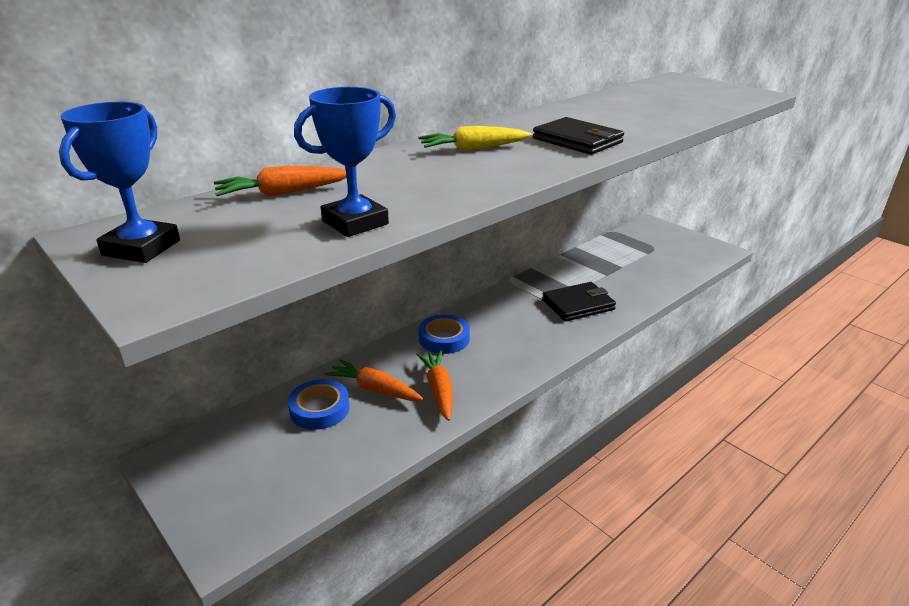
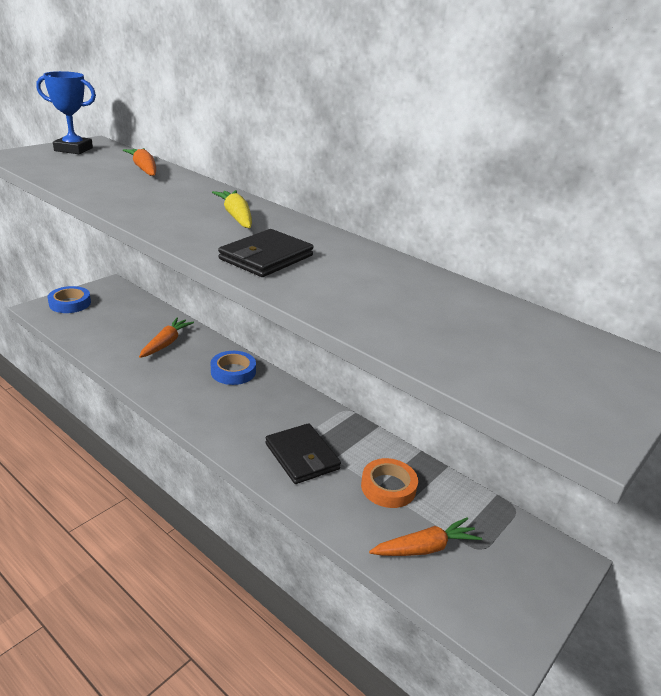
camera: 80 degrees right, 0 degrees up
blue tape [288,379,350,430] -> blue tape moved to [48,286,91,313]
blue trophy [294,87,396,237] -> none
orange carrot [416,350,453,421] -> orange carrot moved to [369,517,482,556]
none -> orange tape [361,458,418,508]

